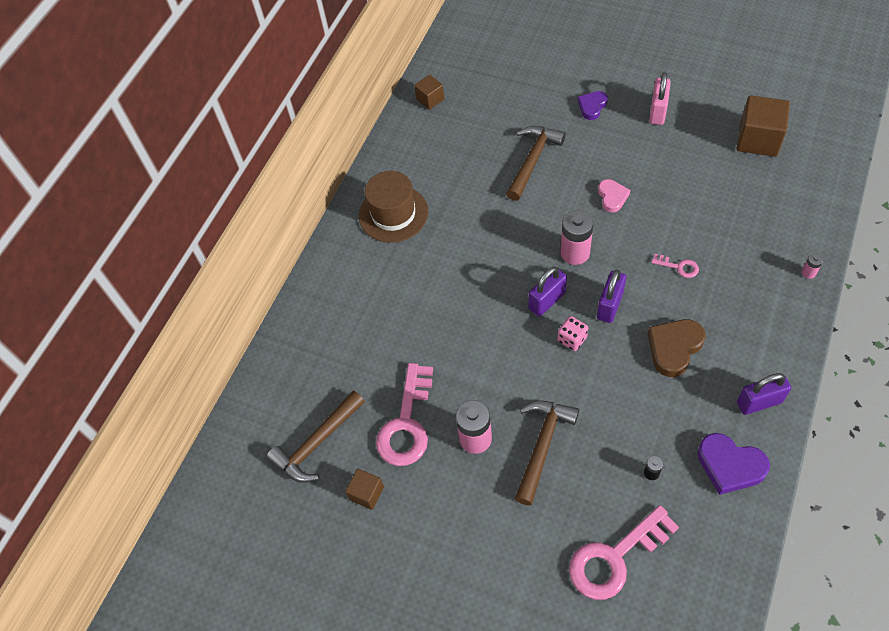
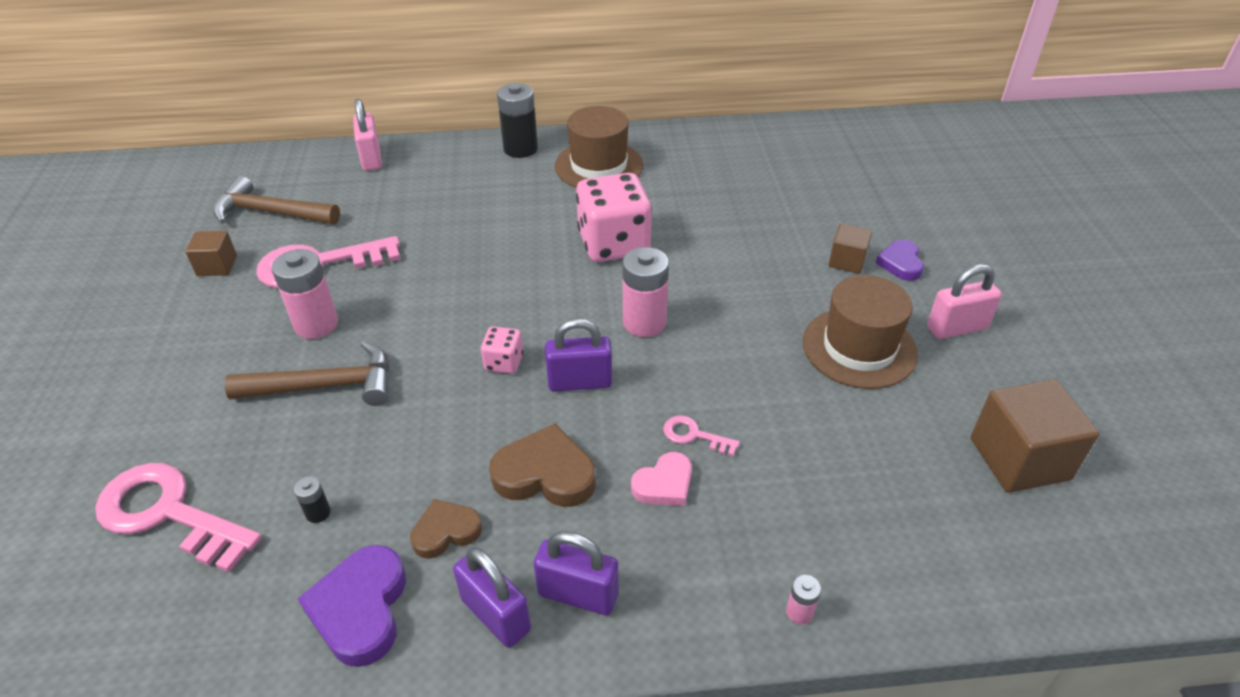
camera: 55 degrees right, 15 degrees down
brown cube [414,74,444,110] -> brown cube moved to [829,224,872,274]
brown hammer [506,126,566,201] -> none
purple padlock [529,267,567,316] -> purple padlock moved to [534,531,619,615]
purple heart [578,91,608,120] -> purple heart turned 90 degrees counterclockwise [876,239,924,281]
pink heart [598,179,630,212] -> pink heart moved to [631,452,692,506]
pink key [651,254,699,278] -> pink key turned 120 degrees clockwise [663,416,740,456]
none -> pink padlock [353,98,382,171]
none -> brown heart [410,499,482,559]
none -> black battery [497,83,538,158]
none -> pink dice [576,173,652,262]
none -> brown hat [803,275,918,389]

